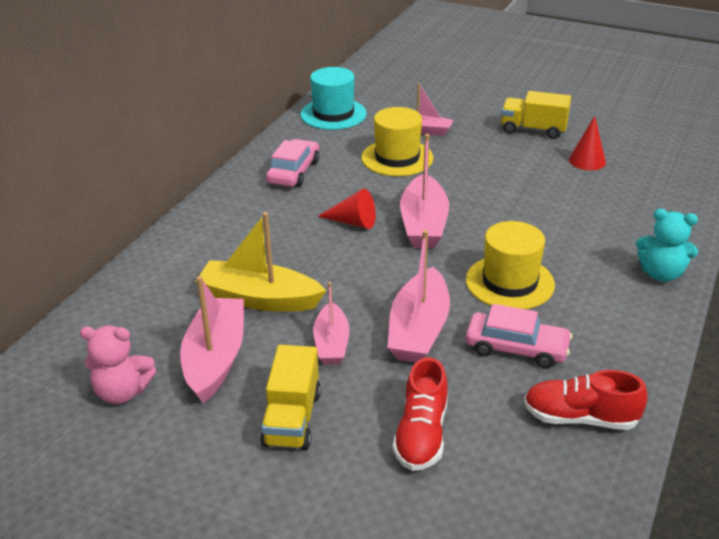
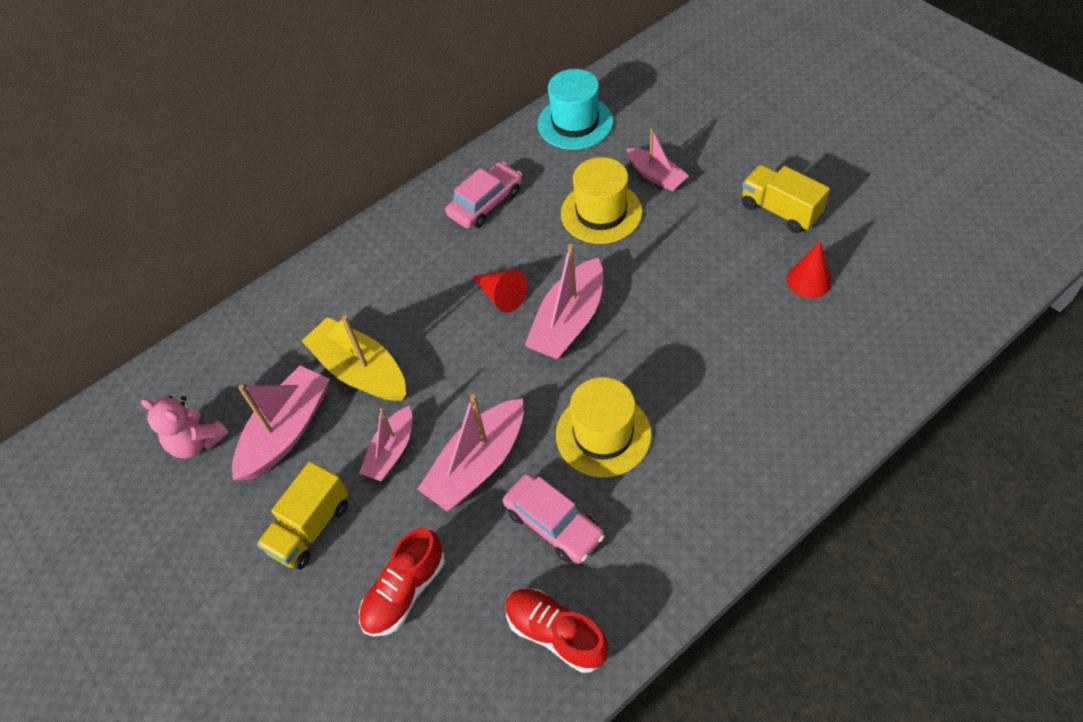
camera: 30 degrees right, 20 degrees up
turquoise teddy bear [636,209,698,282] -> none

